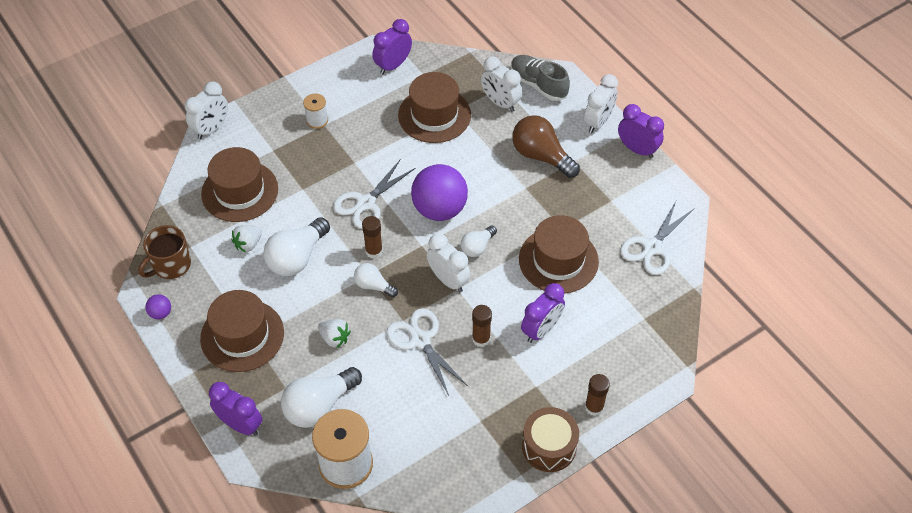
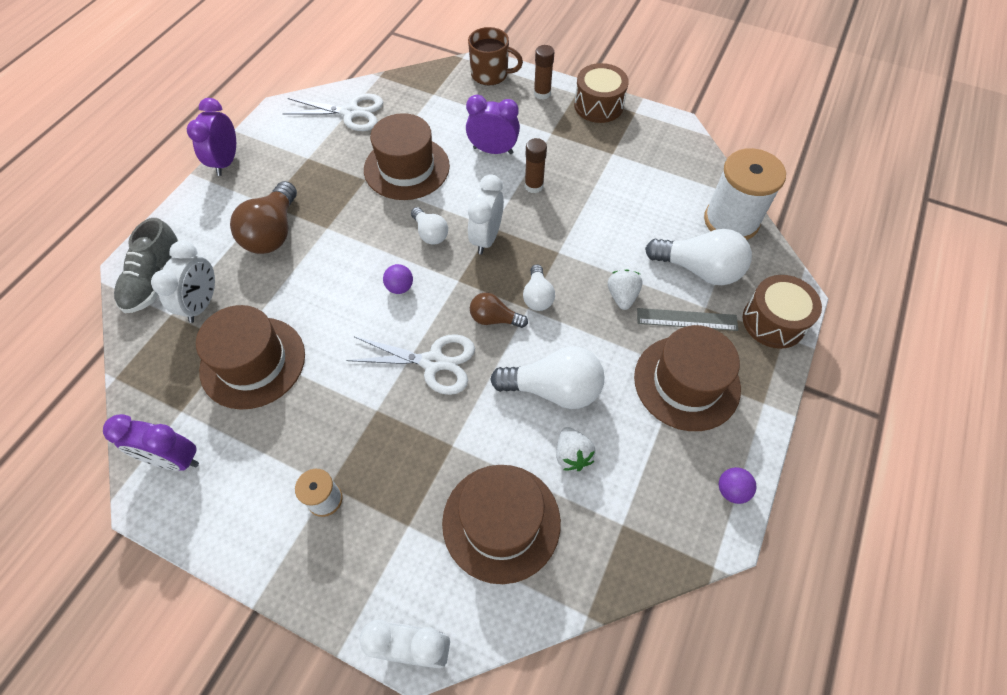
camera: 120 degrees left, 5 degrees up
brown mug [139,225,191,279] -> brown mug moved to [468,27,523,86]
purple clock [209,382,262,436] -> brown drum [743,275,822,349]
white strawberry [231,225,262,252] -> white strawberry turned 60 degrees clockwise [556,427,596,471]
brown glue stick [362,216,383,259] -> brown light bulb [470,293,528,328]
white scissors [386,308,468,396] -> none
purple ball [411,164,468,221] -> purple ball [383,264,413,294], size x0.42
white light bulb [460,225,497,257] -> white light bulb turned 45 degrees clockwise [411,207,448,245]
white clock [584,74,618,133] -> none
none -> grey ruler [637,308,738,331]

